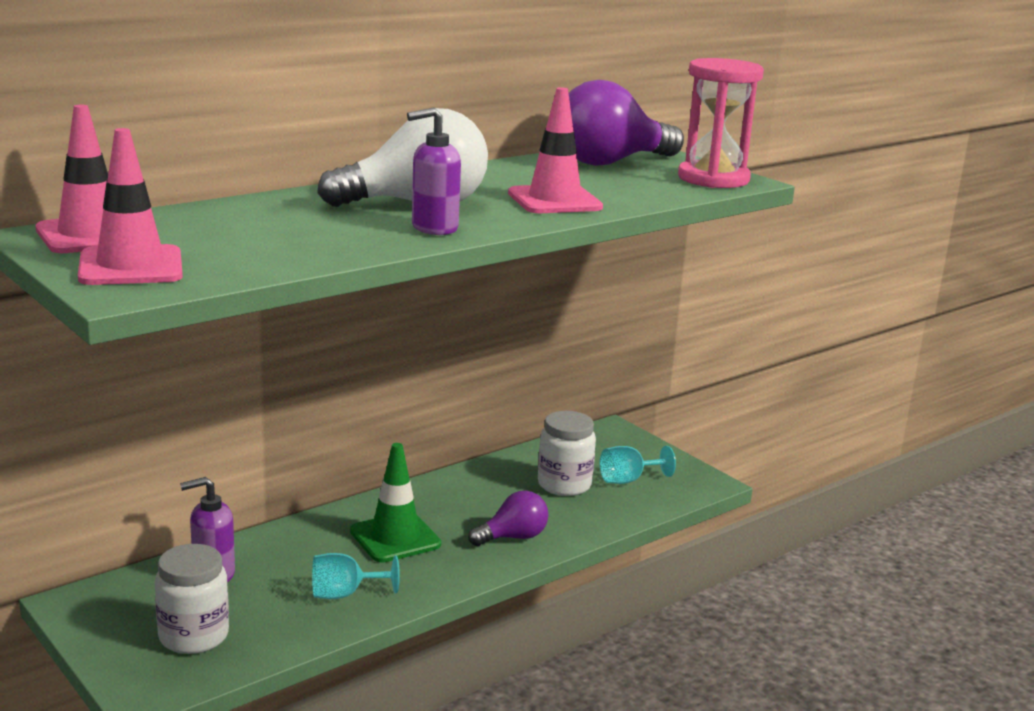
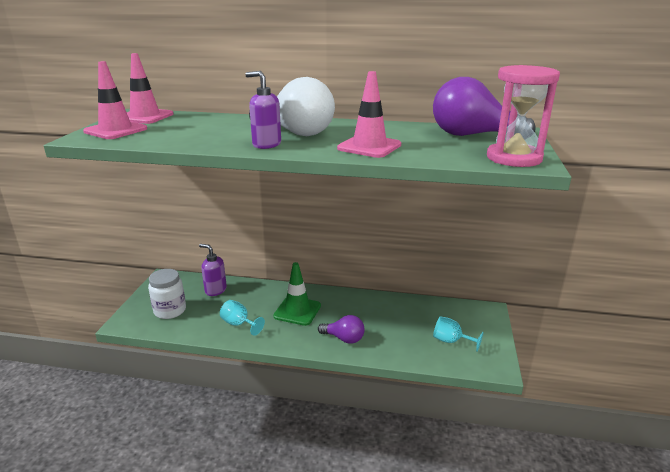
camera: 50 degrees right, 5 degrees up
white jar [538,411,596,496] -> none

